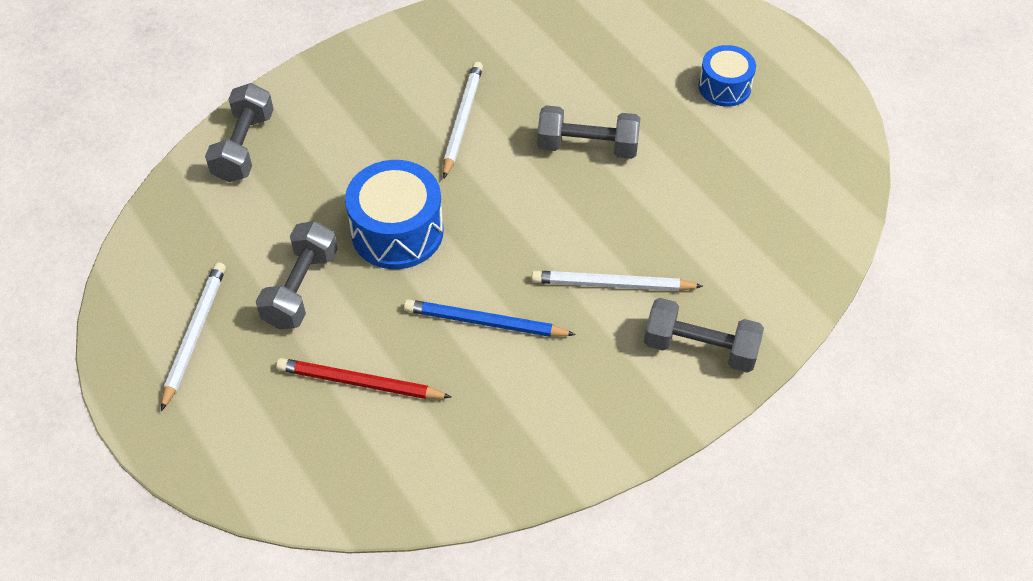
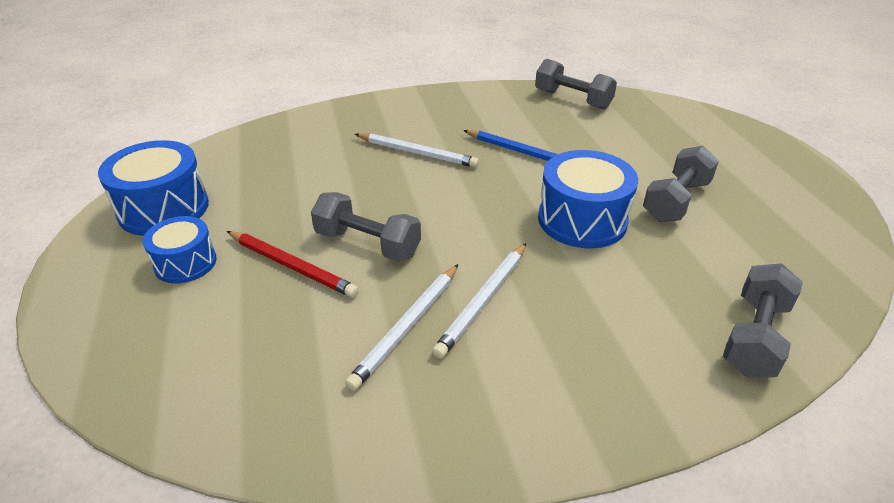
camera: 160 degrees left, 15 degrees down
white pencil [161,262,226,411] -> white pencil moved to [345,264,458,391]
red pencil [276,358,451,399] -> red pencil moved to [227,231,359,298]
grey dumbbell [644,298,764,373] -> grey dumbbell moved to [535,59,617,109]
none -> blue drum [98,140,209,236]

